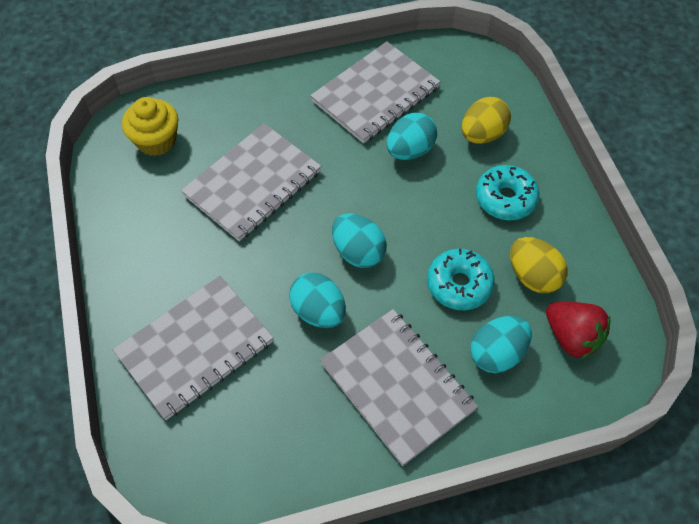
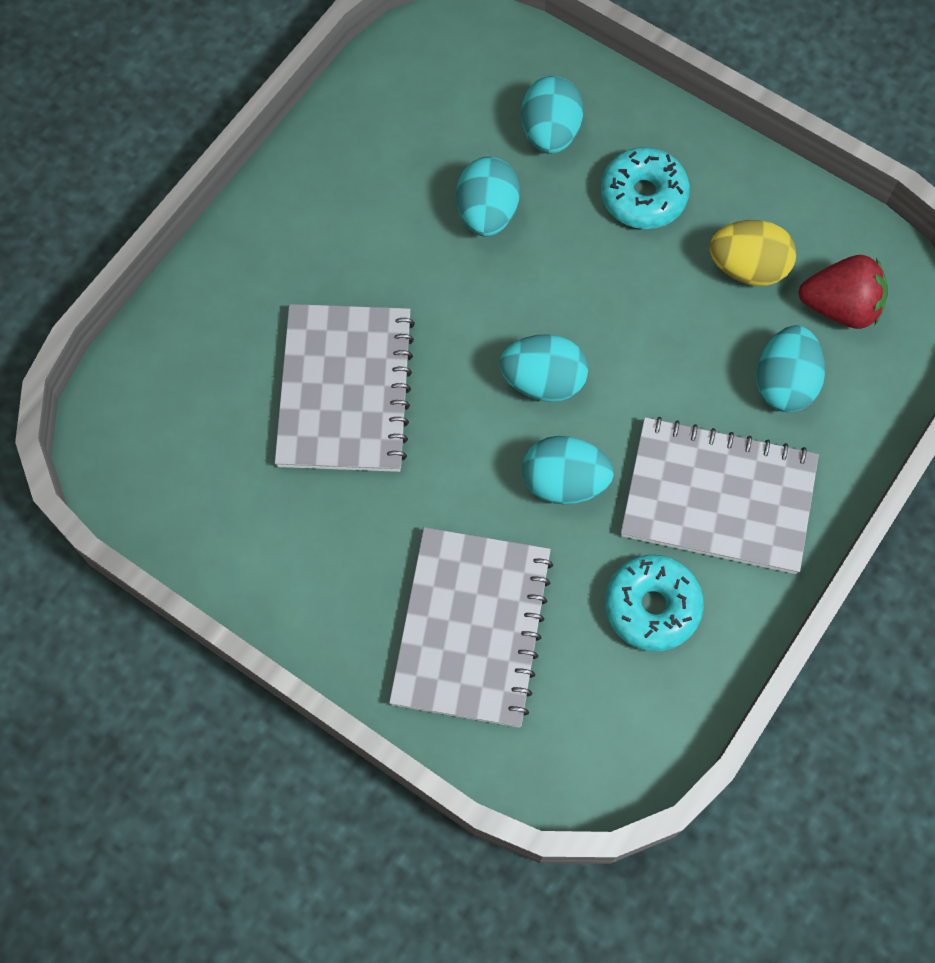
camera: 40 degrees left, 10 degrees up
yellow cupcake [122,97,178,156] -> none
grey notebook [310,41,440,143] -> none
turquoise donut [427,249,495,310] -> turquoise donut moved to [605,555,704,652]
yellow egg [462,97,511,144] -> turquoise egg [521,76,583,154]

